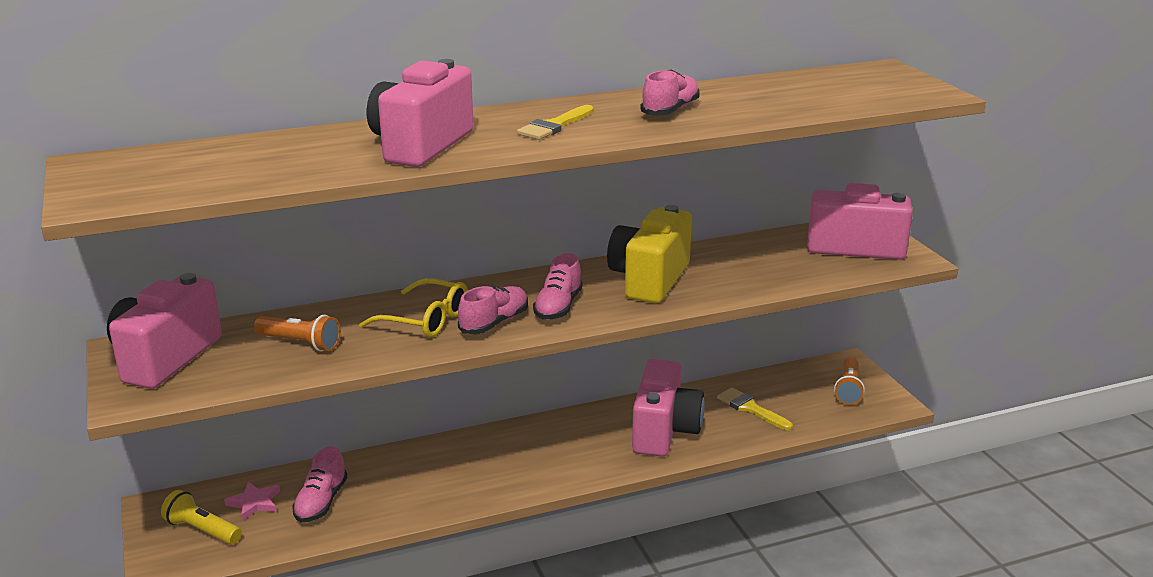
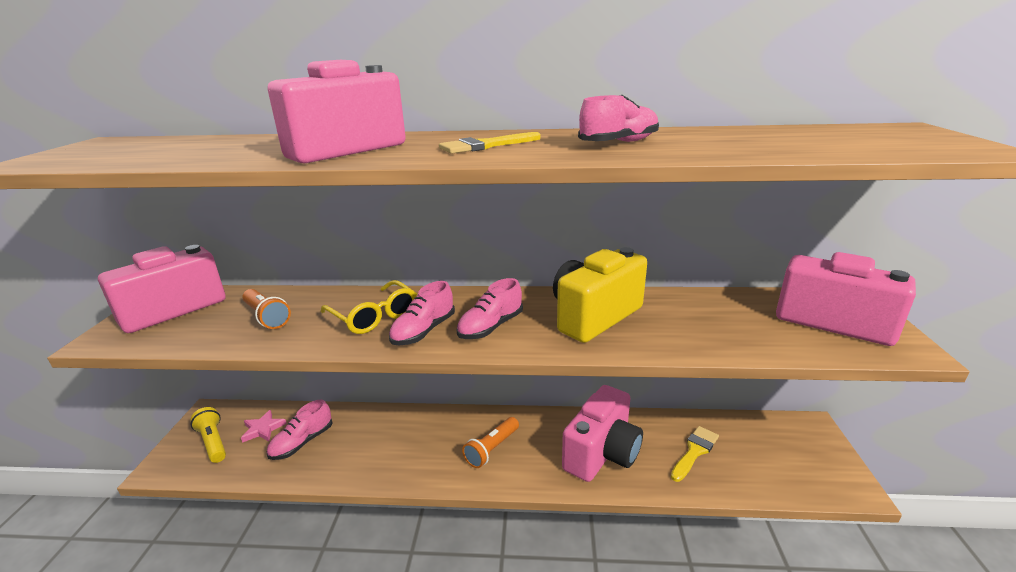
camera: 25 degrees right, 0 degrees up
pink shoe [458,286,528,334] -> pink shoe turned 150 degrees clockwise [389,281,455,345]
yellow brush [717,387,793,430] -> yellow brush turned 60 degrees clockwise [671,426,719,482]
orange flashlight [834,357,865,405] -> orange flashlight moved to [462,417,519,468]

